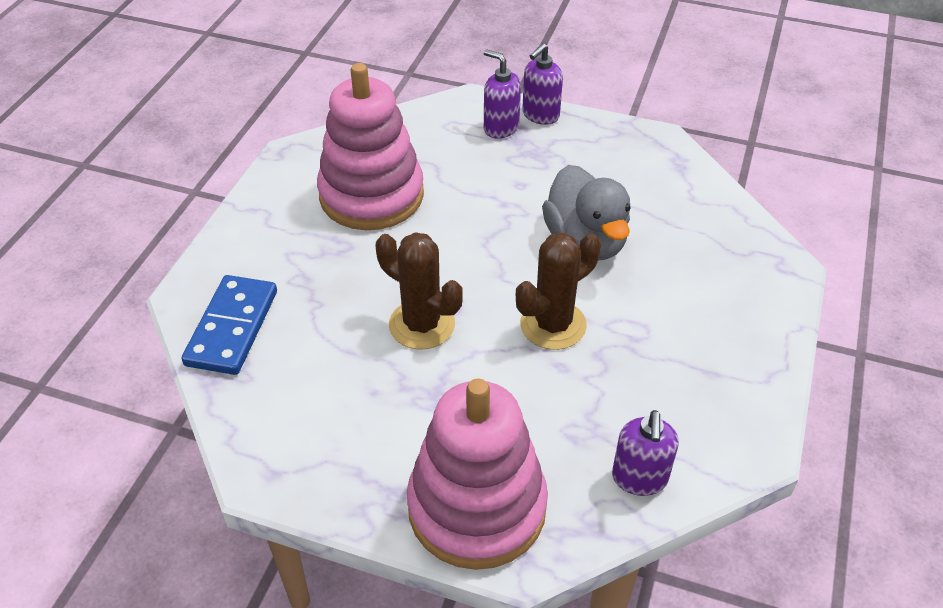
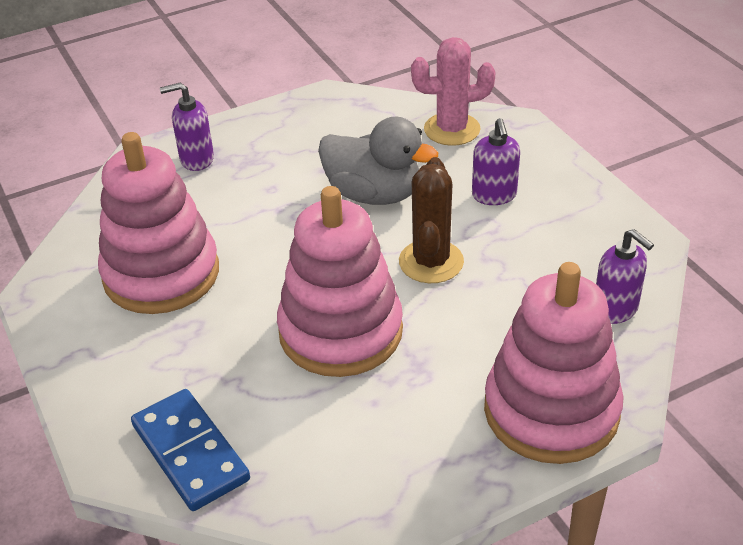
camera: 45 degrees left, 5 degrees down
brown cactus [376,232,463,350] -> pink stacking toy [277,186,403,377]
purple soap dispenser [522,43,563,125] -> purple soap dispenser moved to [472,118,520,205]
none -> pink cactus [411,37,496,146]

